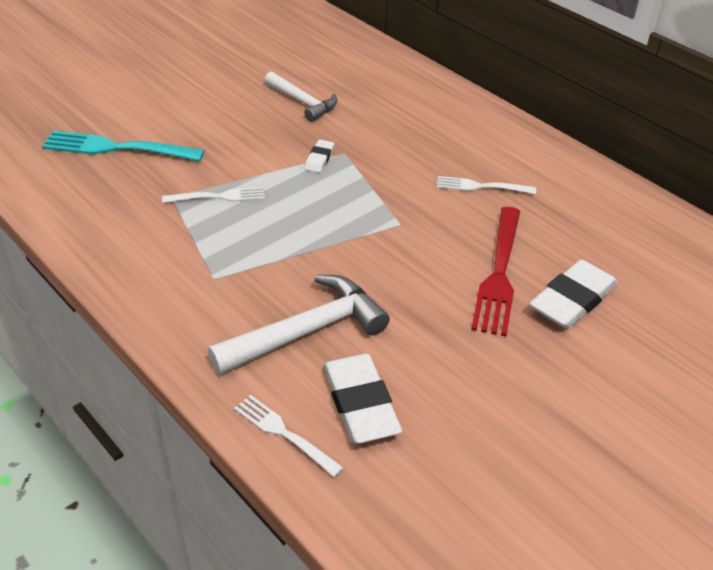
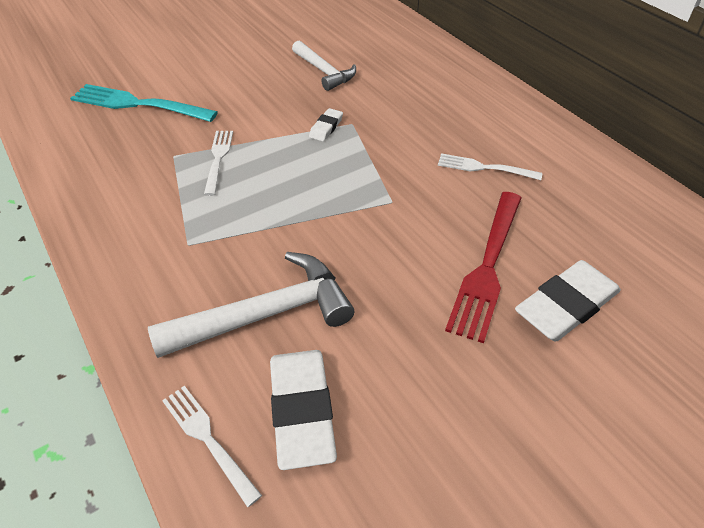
camera: 10 degrees right, 5 degrees up
white fork [162,187,265,203] -> white fork turned 90 degrees counterclockwise [204,131,233,196]

